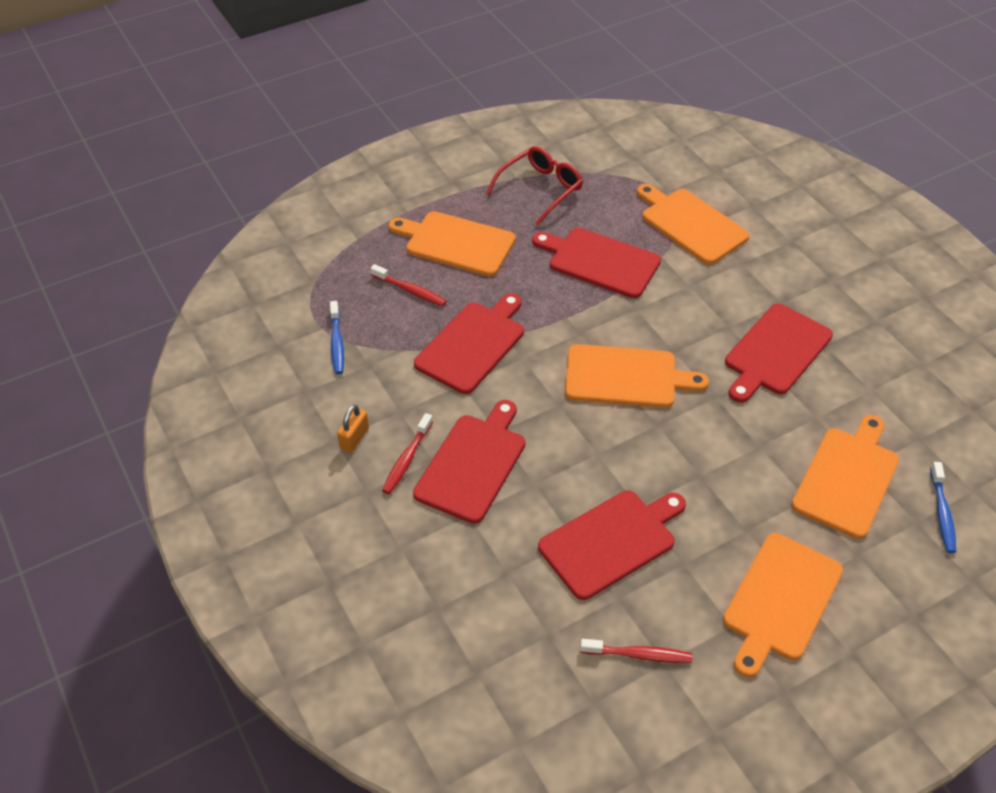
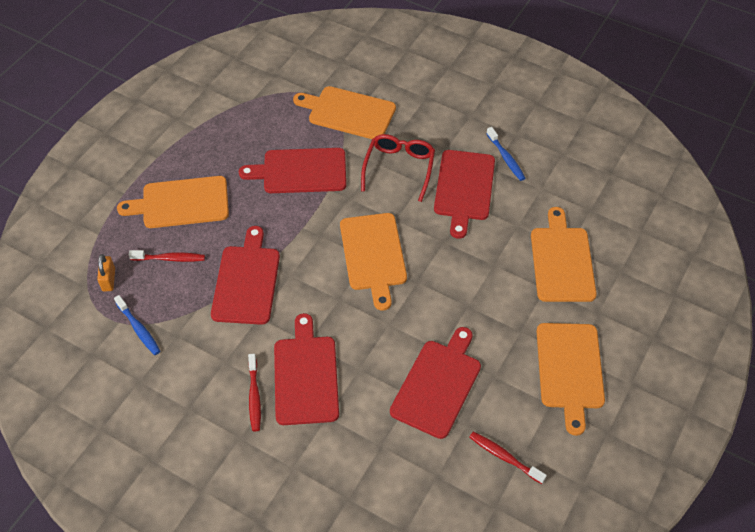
camera: 30 degrees left, 5 degrees up
orange padlock [337,404,369,453] -> orange padlock moved to [97,254,115,292]
red glasses [486,146,583,226] -> red glasses moved to [361,134,435,202]
orange cutting board [565,344,709,408] -> orange cutting board turned 105 degrees clockwise [340,213,407,311]
red toothbrush [580,639,692,663] -> red toothbrush turned 120 degrees counterclockwise [469,432,547,484]
blue toothbrush [930,462,956,553] -> blue toothbrush moved to [486,127,525,181]

